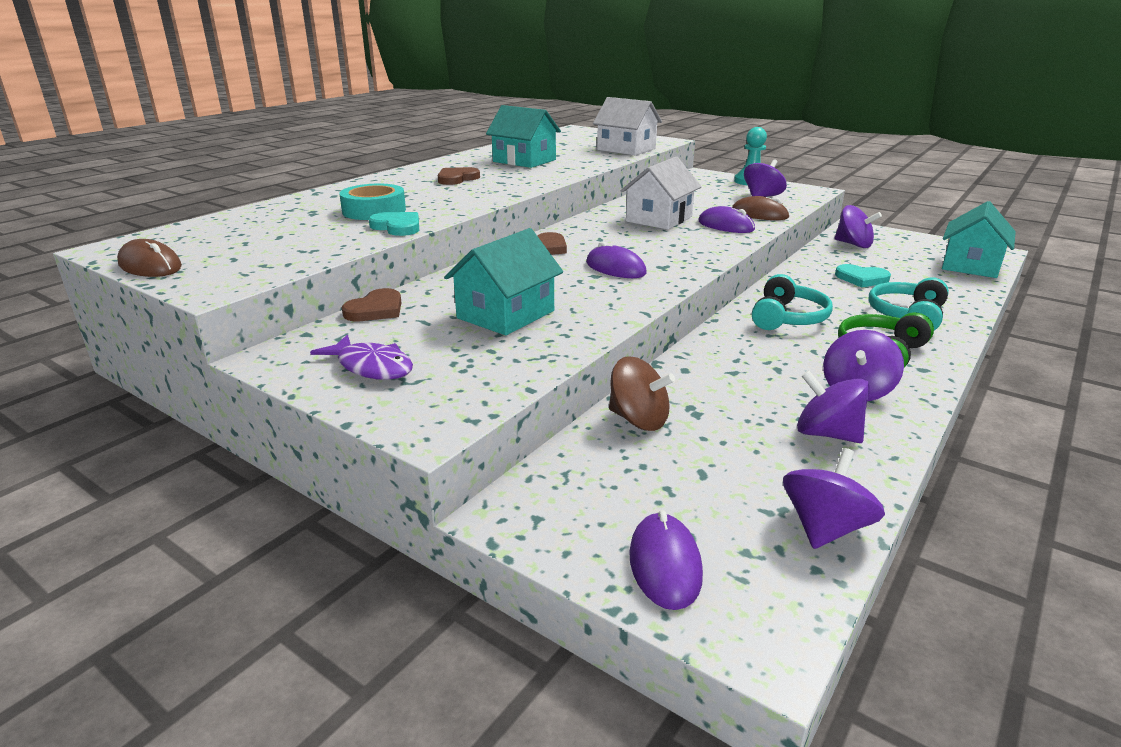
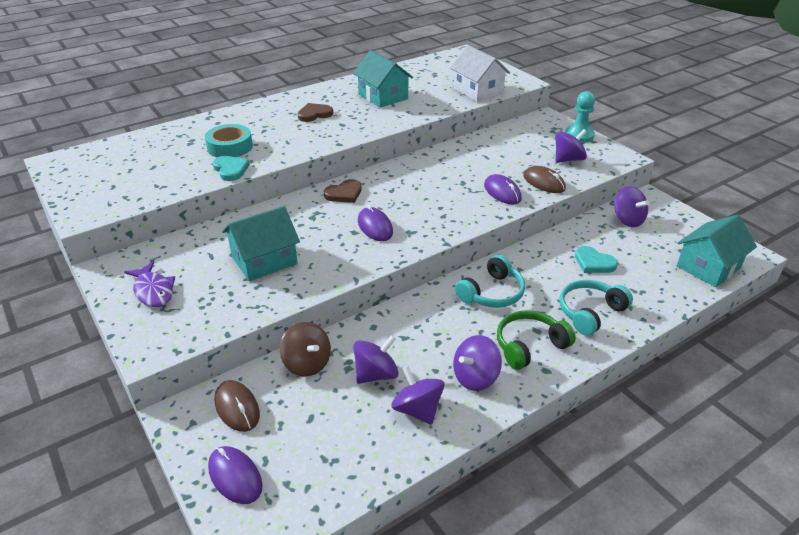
camera: 20 degrees right, 10 degrees up
brown mouse [117,239,182,277] -> brown mouse moved to [215,380,260,432]
brown heart [342,288,401,321] -> none
white house [621,157,702,230] -> none
purple mouse [629,510,703,610] -> purple mouse turned 60 degrees counterclockwise [208,446,263,504]
purple spinning top [783,448,885,549] -> purple spinning top moved to [353,335,398,384]

